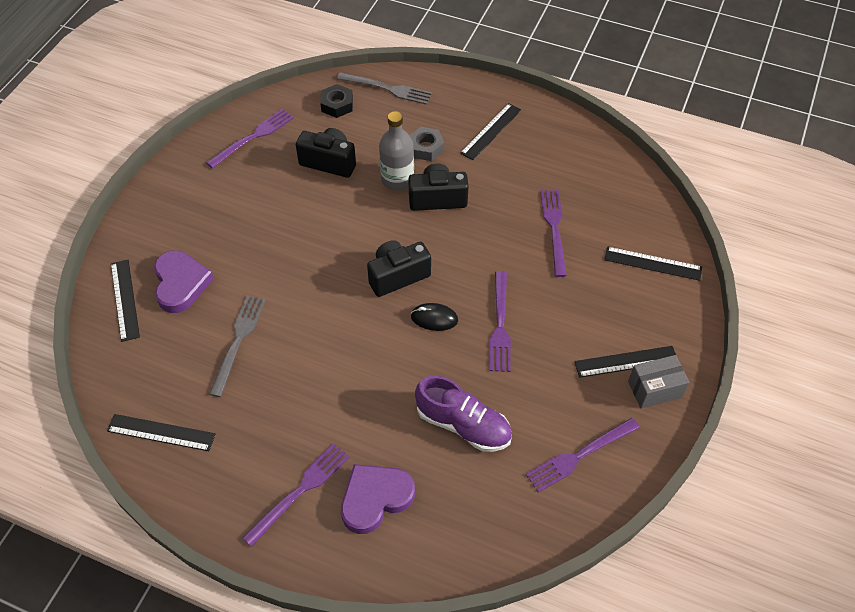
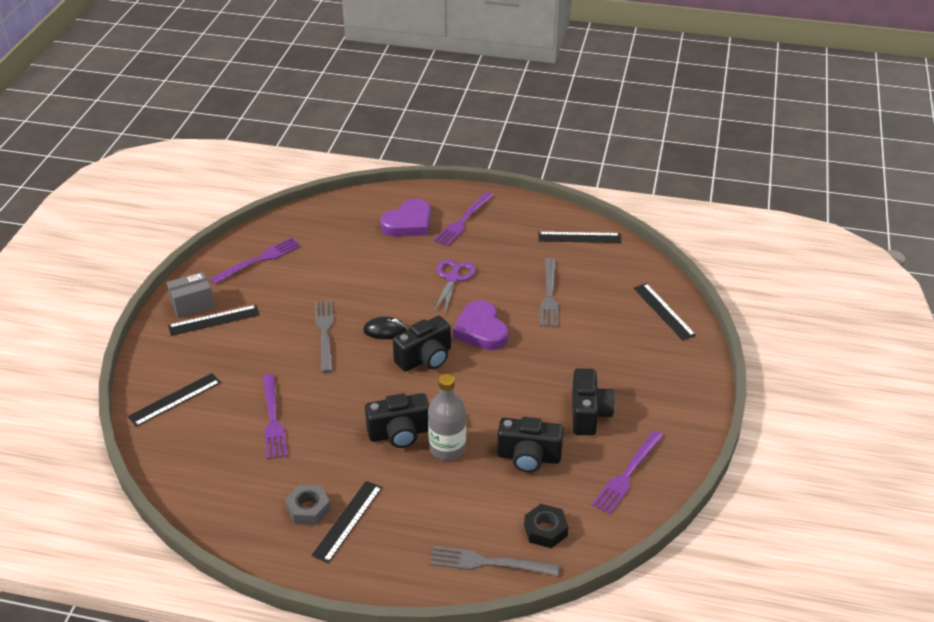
camera: 170 degrees right, 15 degrees down
purple heart [154,250,214,313] -> purple heart moved to [453,300,509,350]
grey nut [409,127,444,161] -> grey nut moved to [285,485,331,525]
purple shoe [415,375,512,452] -> none
purple fork [490,271,511,372] -> grey fork [314,300,334,373]
black ruler [604,246,702,281] -> black ruler turned 45 degrees counterclockwise [128,373,221,427]
none -> purple scissors [434,259,476,314]
none -> black camera [572,368,615,435]

